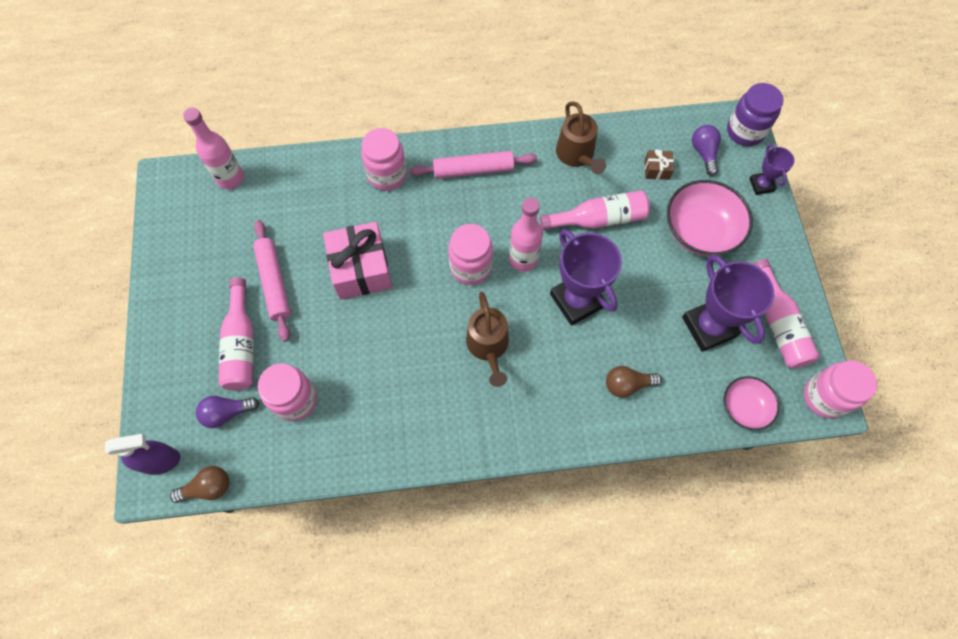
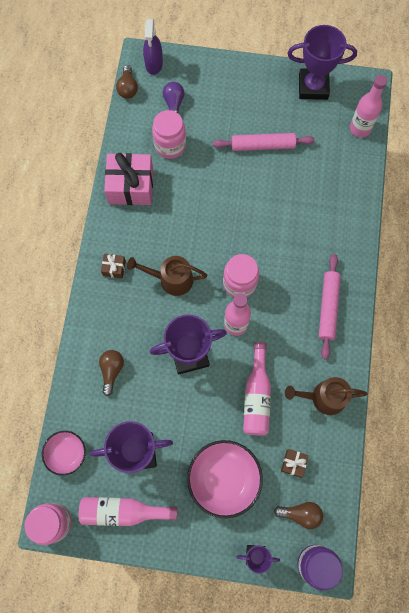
camera: 105 degrees right, 5 degrees up
pink bottle [219,277,254,390] -> none
pink gift [323,222,392,300] -> pink gift moved to [104,153,153,205]
pink jar [361,128,407,191] -> none
purple light bulb [692,125,721,176] -> brown light bulb [274,502,323,529]
none -> brown gift [101,254,126,279]
none -> purple trophy [287,25,357,100]

